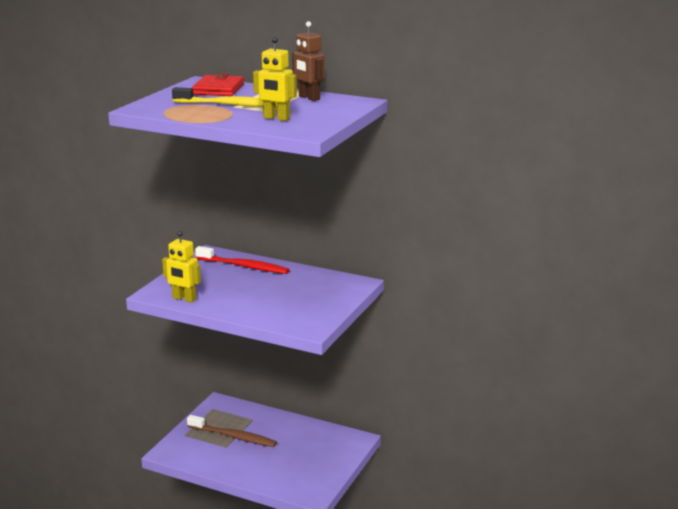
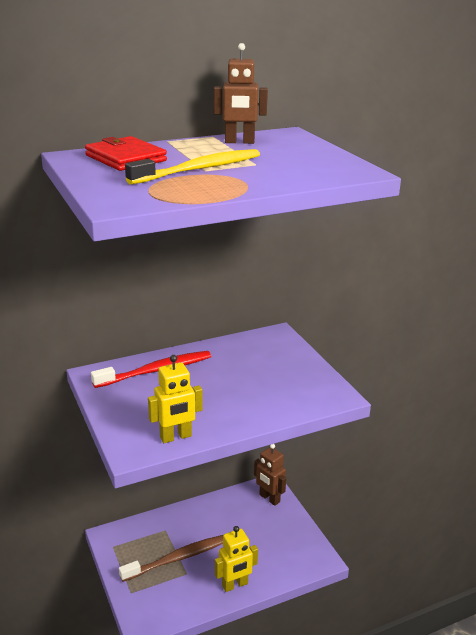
camera: 50 degrees left, 5 degrees up
yellow robot [253,37,297,121] -> yellow robot moved to [215,526,258,592]
none -> brown robot [254,444,286,506]

